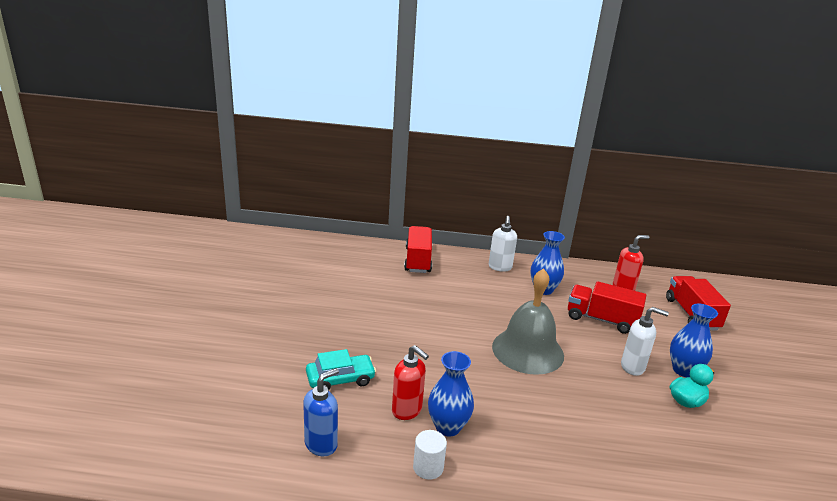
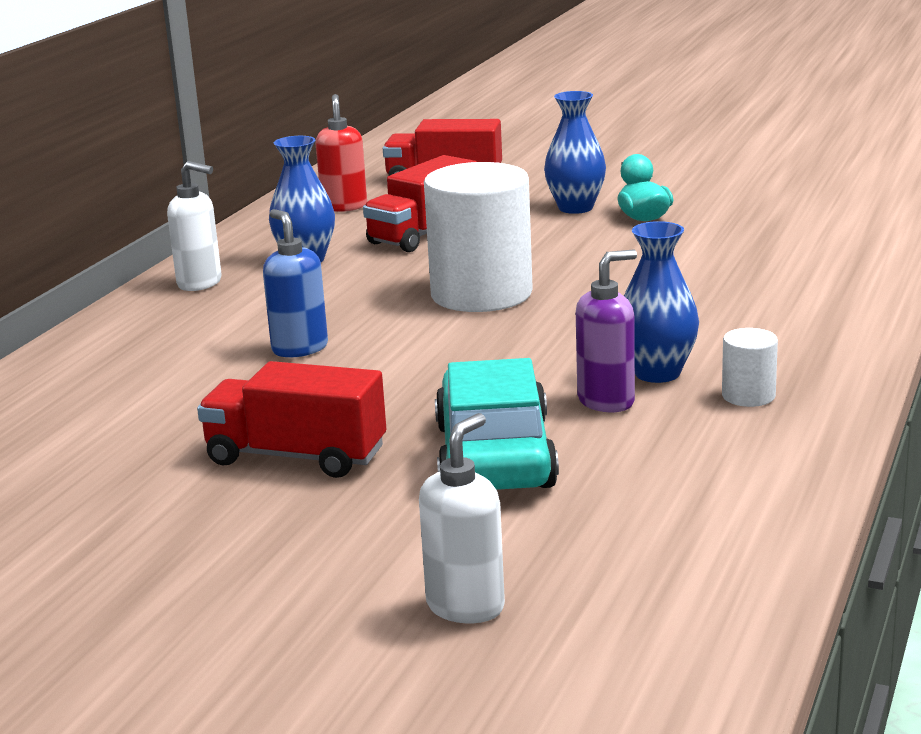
camera: 70 degrees left, 5 degrees down
blue soap dispenser [303,368,339,456] -> blue soap dispenser moved to [263,209,328,357]
turquoise car [306,349,376,391] -> turquoise car [435,358,559,490], size x1.57
red soap dispenser [392,345,429,420] -> purple soap dispenser [576,249,637,412]
red truck [404,226,432,273] -> red truck moved to [197,361,386,478]
grey bell [492,268,564,375] -> white cylinder [424,162,533,312]
white soap dispenser [621,307,669,376] -> white soap dispenser moved to [419,413,505,623]

